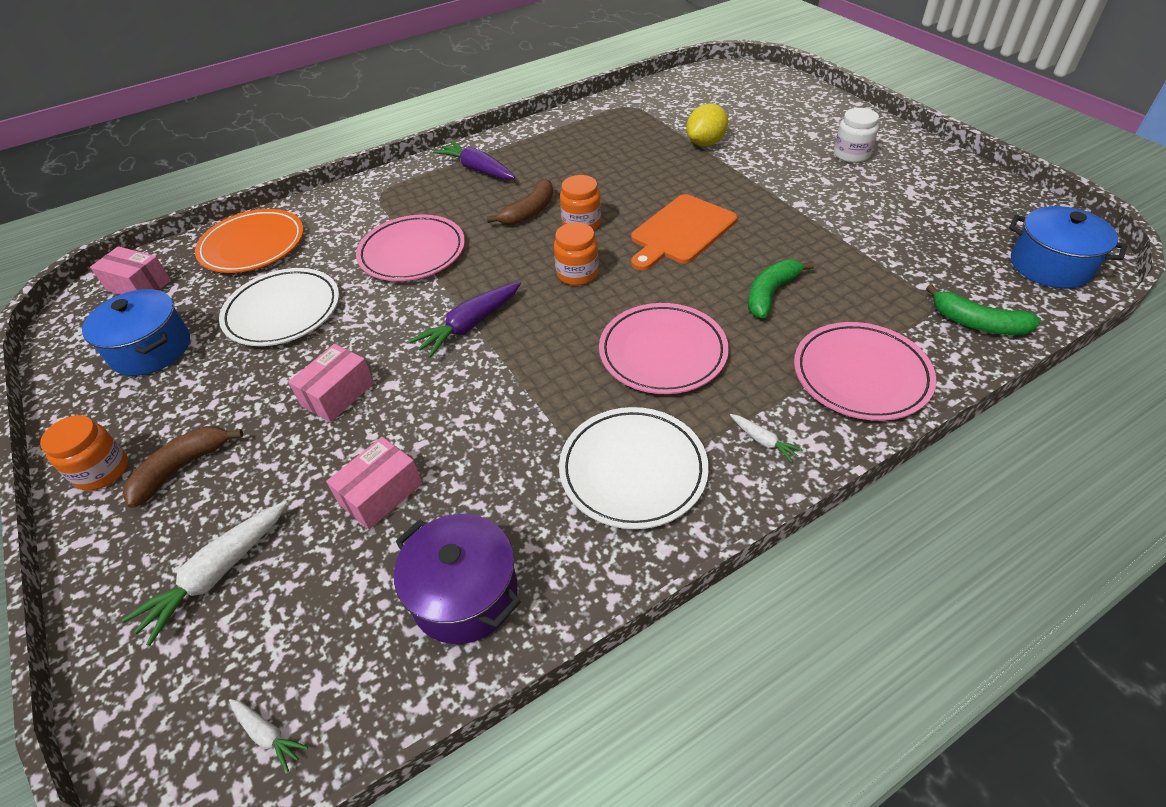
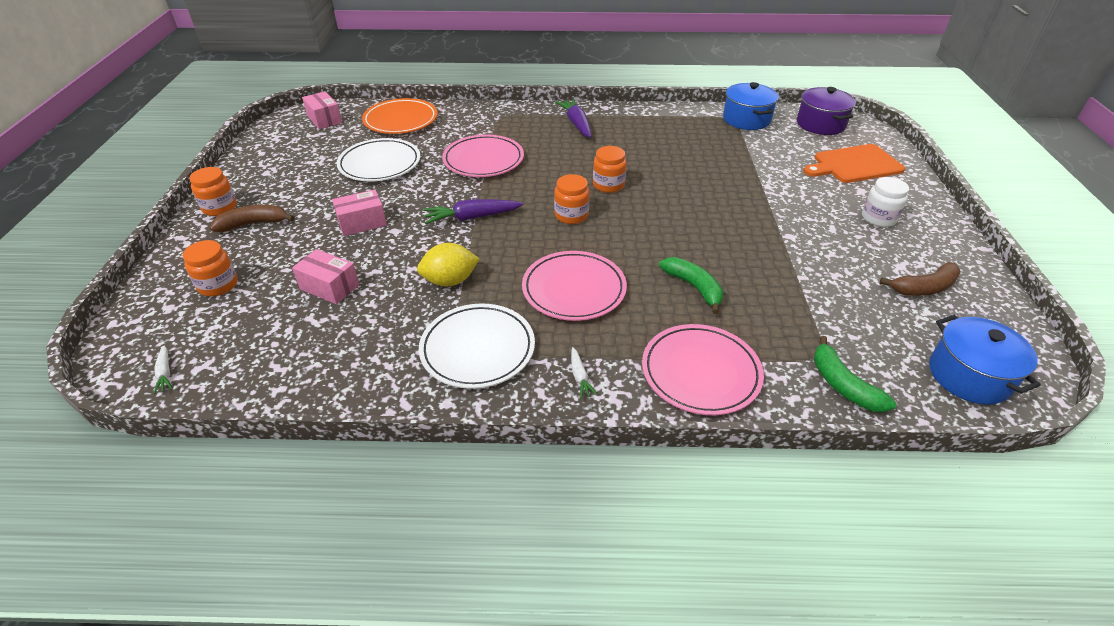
camera: 30 degrees right, 5 degrees down
blue pot [82,289,190,376] -> blue pot moved to [723,82,779,130]
white carrot [122,501,287,646] -> orange jar [183,240,238,296]
pink box [326,437,422,530] -> pink box turned 45 degrees clockwise [292,249,359,304]
purple pot [394,514,521,644] -> purple pot moved to [797,87,856,135]
brown banana [486,179,553,225] -> brown banana moved to [880,262,961,296]
orange cutting board [631,194,737,271] -> orange cutting board moved to [803,144,905,183]
yellow lemon [686,103,728,146] -> yellow lemon moved to [417,243,480,286]
green banana [748,259,814,319] -> green banana turned 75 degrees clockwise [659,257,723,314]

